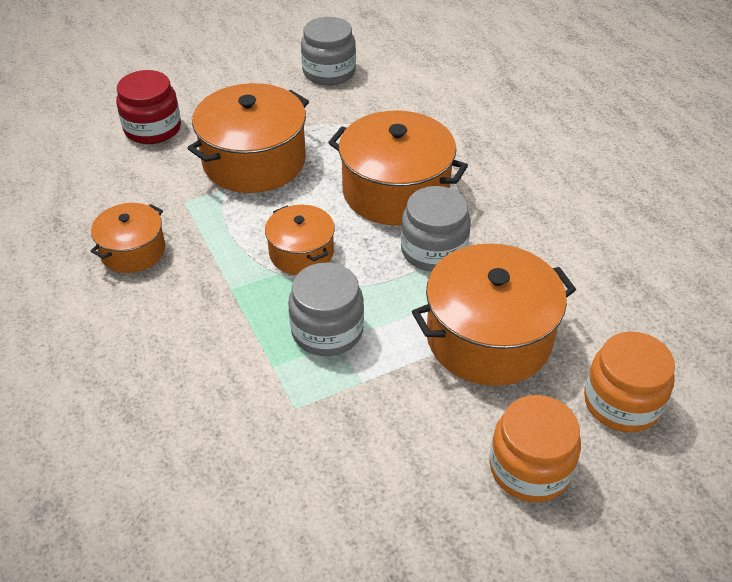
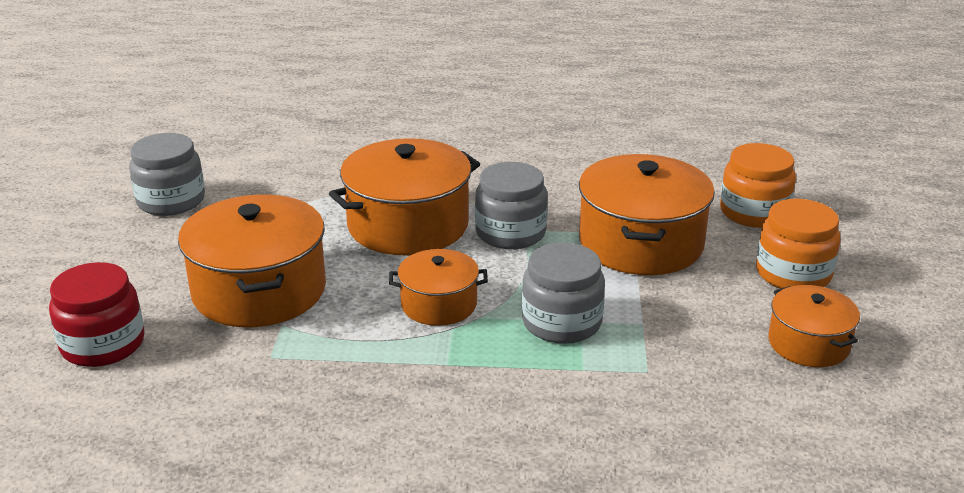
camera: 60 degrees left, 15 degrees down
orange pot [91,203,165,273] -> orange pot moved to [768,285,860,367]

